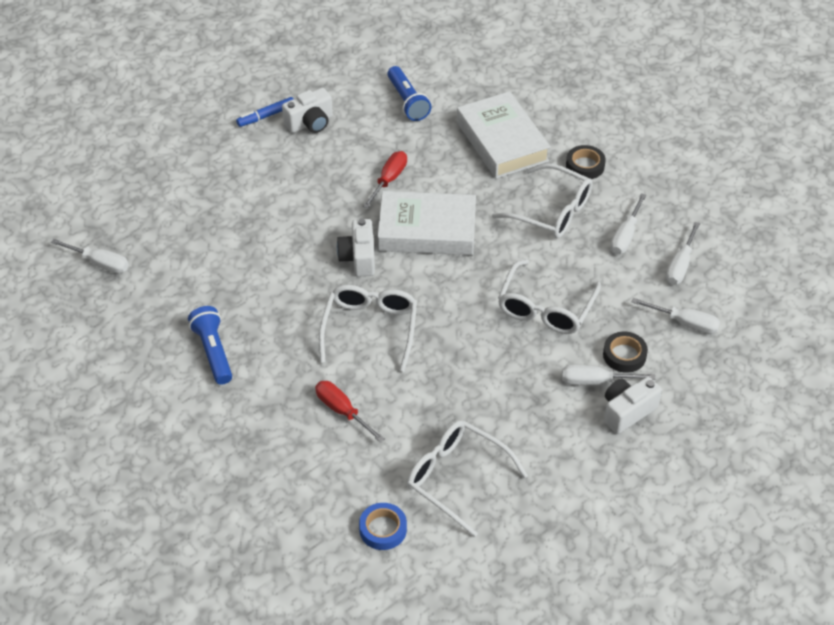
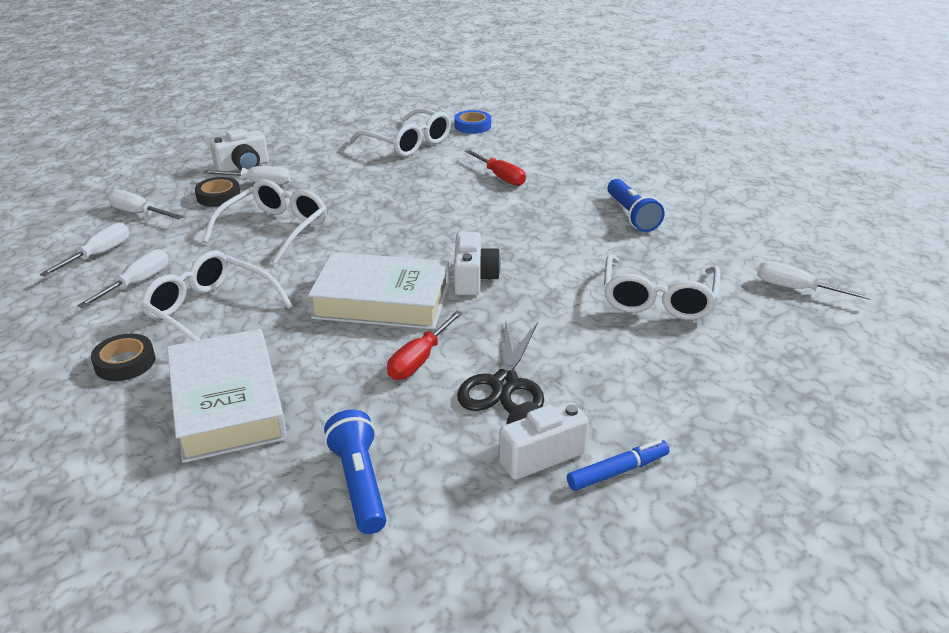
camera: 175 degrees left, 15 degrees down
white glasses [319,285,417,372] -> white glasses moved to [604,254,721,320]
none -> black scissors [457,321,544,413]

